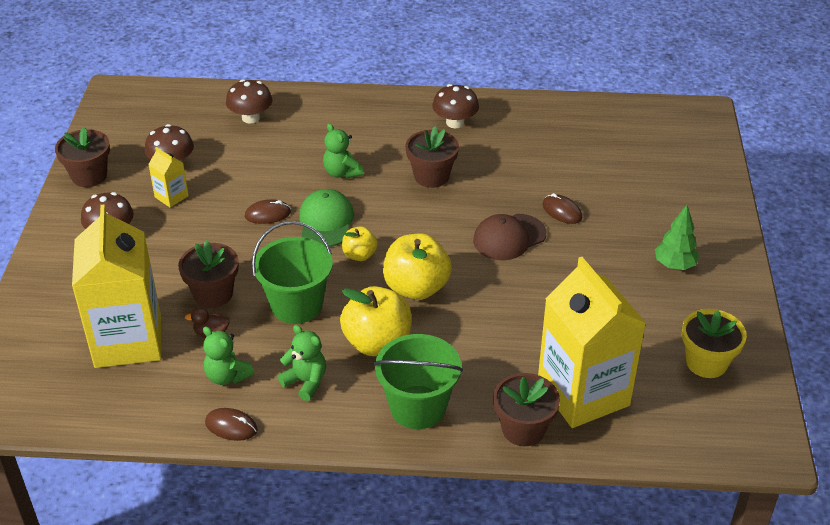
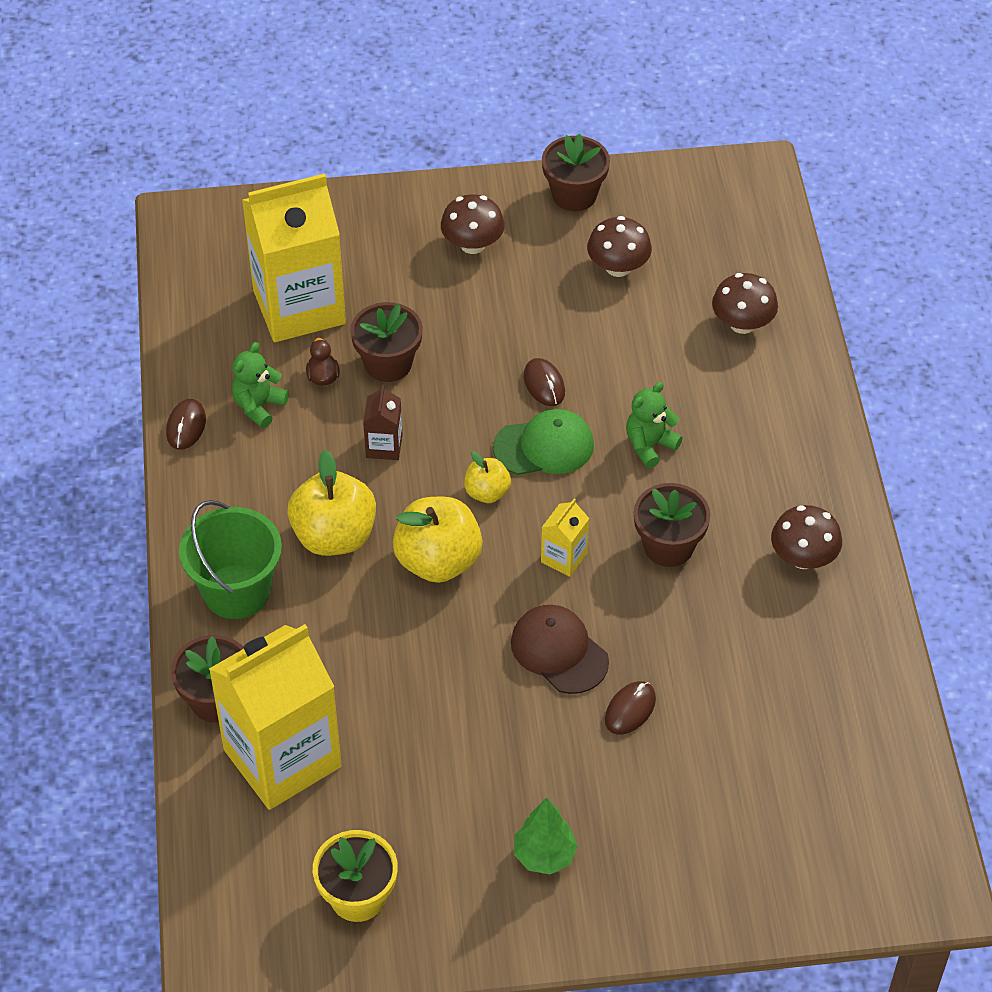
camera: 80 degrees right, 10 degrees up
yellow carton [148,147,189,207] -> yellow carton moved to [541,498,589,577]
green bucket [252,221,333,324] -> brown carton [363,385,403,460]
green teddy bear [278,325,326,401] -> none

